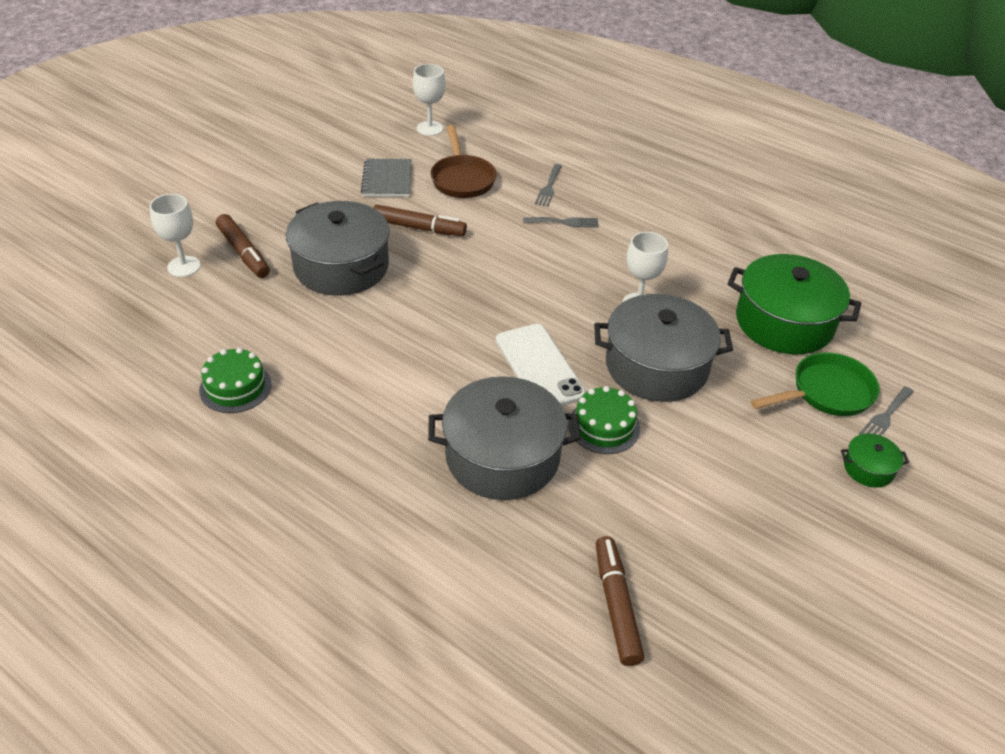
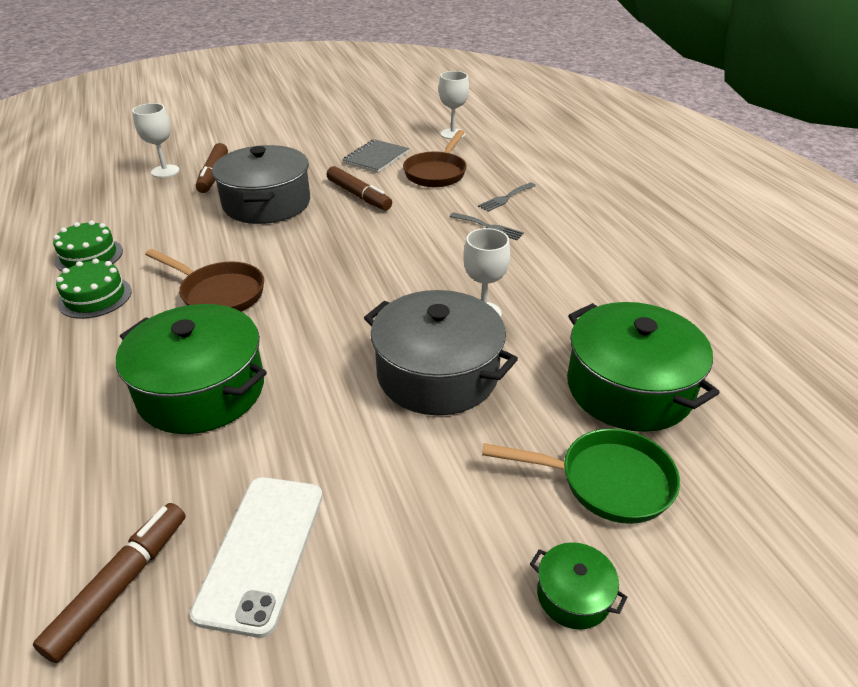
camera: 35 degrees right, 5 degrees down
grey pot [428,376,581,500] -> green pot [116,304,267,434]
white phone [496,324,586,406] -> white phone moved to [190,477,323,638]
green cake [568,386,640,454] -> green cake moved to [56,258,132,319]
grey fork [859,386,914,436] -> none
none -> brown pan [145,249,264,312]

